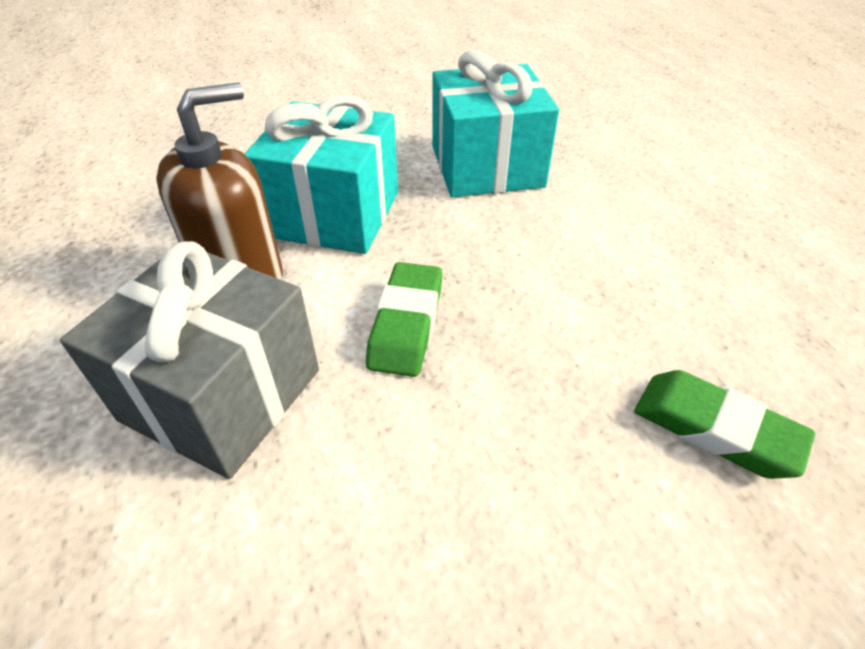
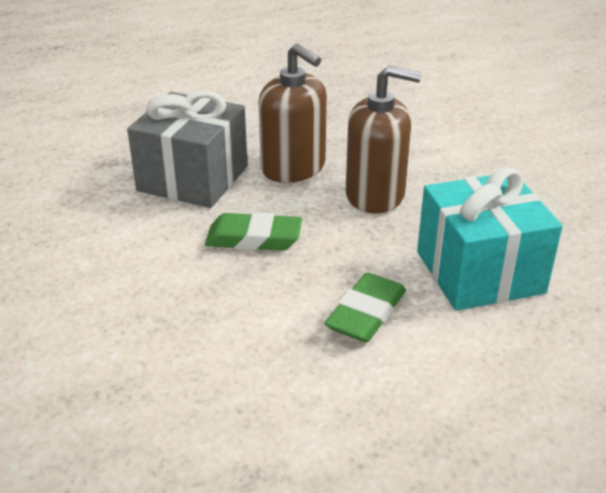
camera: 85 degrees right, 10 degrees down
turquoise gift [244,95,398,254] -> brown soap dispenser [346,65,422,213]
green eraser [634,370,815,479] -> green eraser moved to [325,273,406,342]

